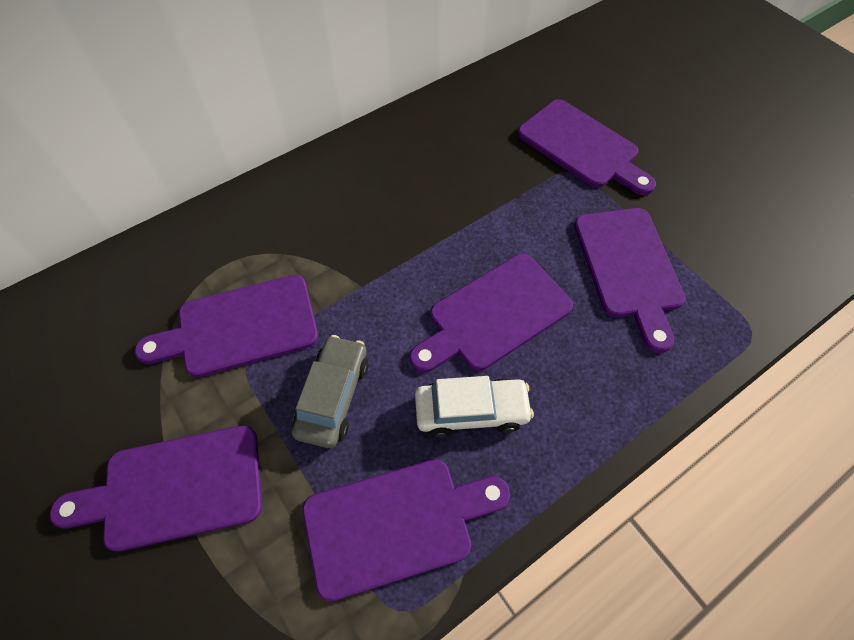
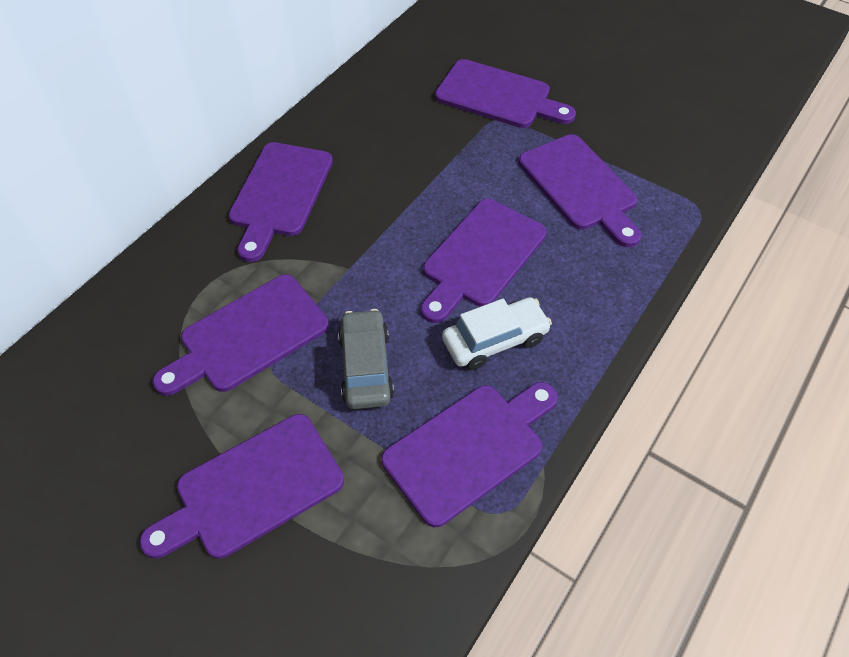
camera: 20 degrees left, 5 degrees down
none -> purple cutting board [228,142,333,262]

